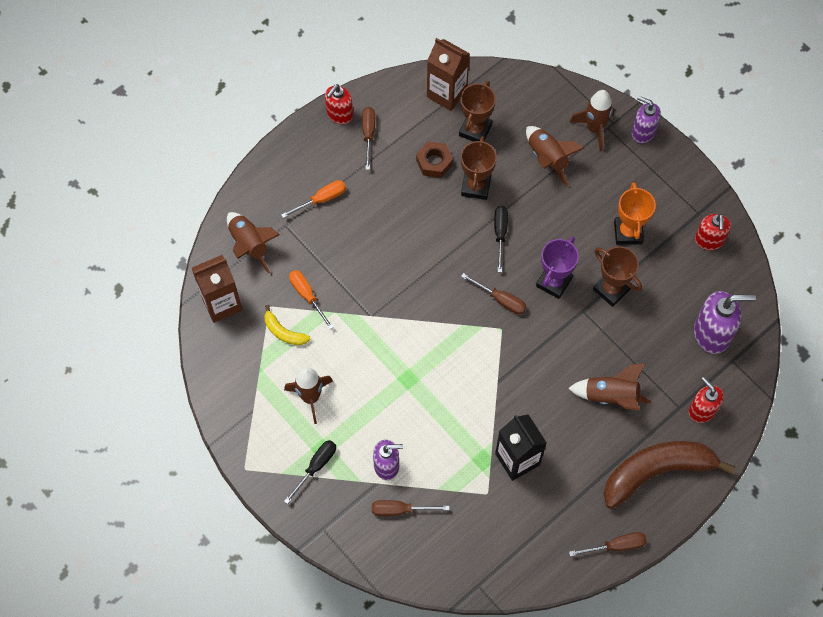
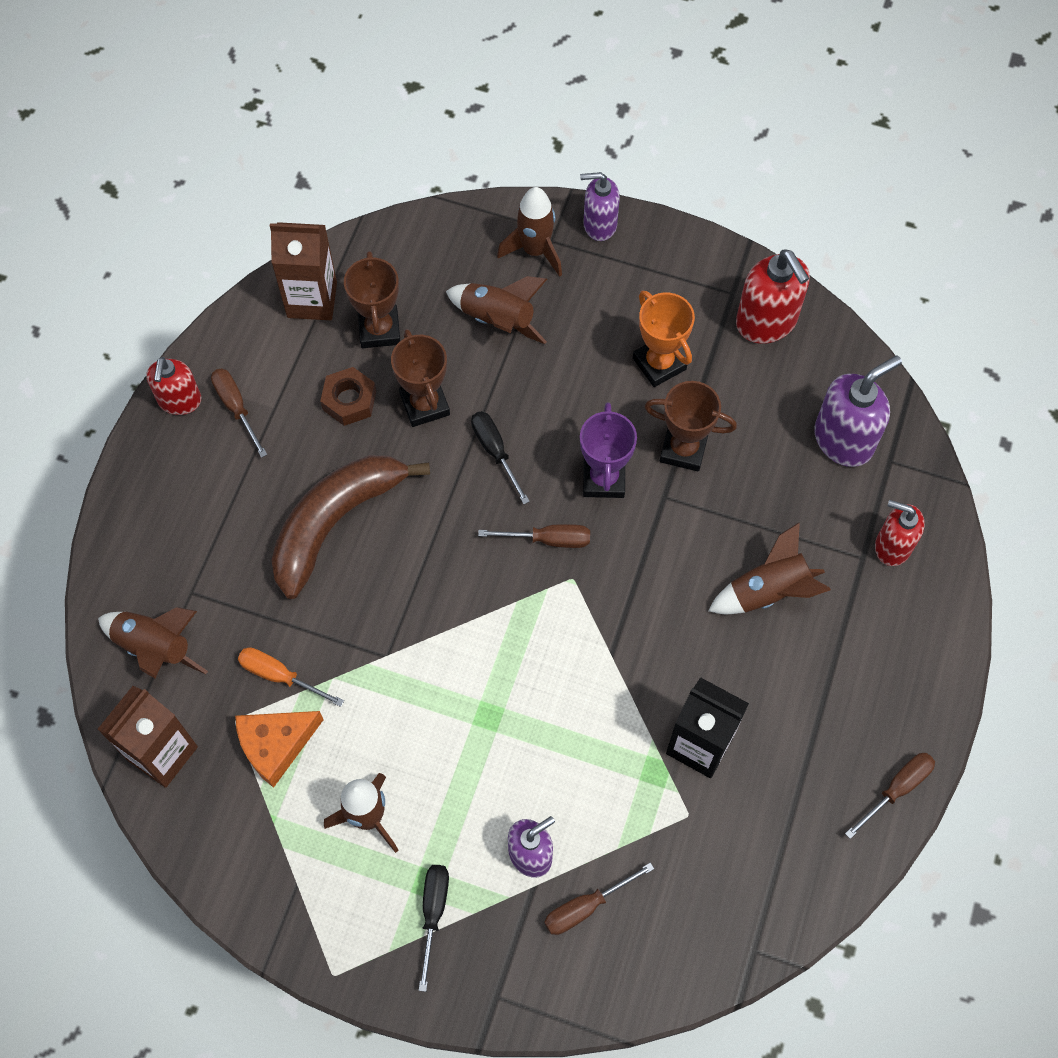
camera: 30 degrees left, 0 degrees up
yellow banana [265,305,310,345] -> orange cheese [235,711,323,788]
orange screwdriver [281,180,346,218] -> none
brown banana [604,441,735,509] -> brown banana moved to [271,455,430,599]
red soap dispenser [695,214,731,250] -> red soap dispenser [736,249,810,344], size x1.51

